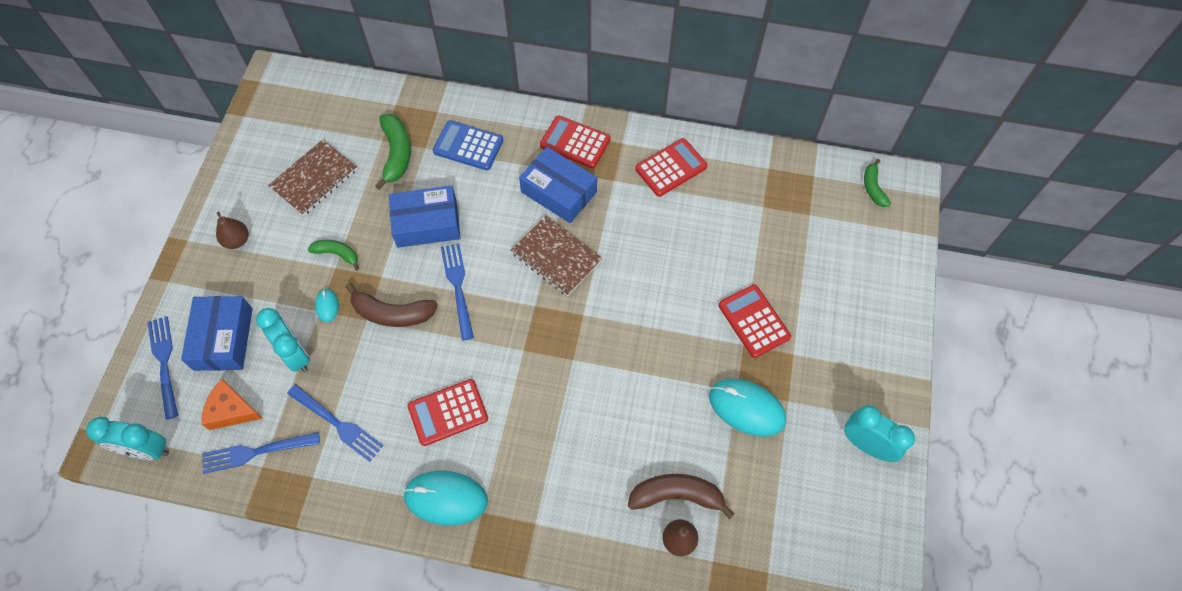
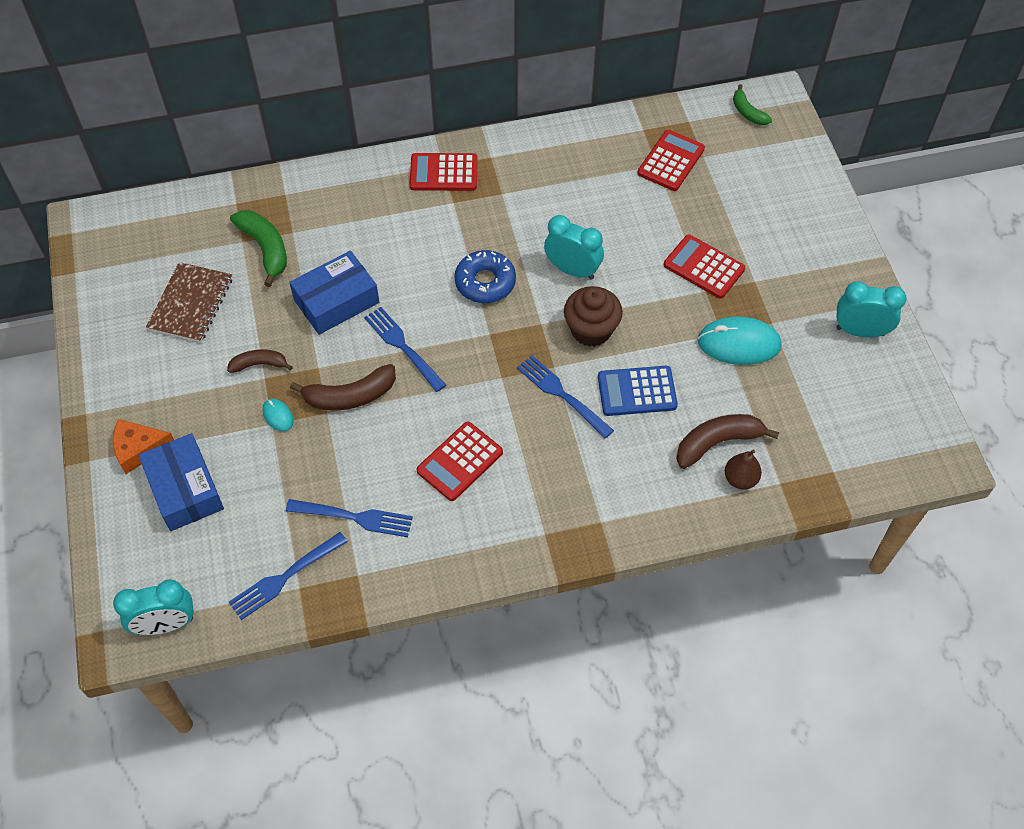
camera: 25 degrees left, 5 degrees down
blue fork [148,316,178,420] -> blue fork moved to [517,355,614,439]
orange cheese [201,379,263,430] -> orange cheese moved to [113,419,174,474]
brown pear [216,212,248,249] -> none
turquoise clock [256,308,310,372] -> turquoise clock moved to [544,215,604,279]
green banana [308,240,359,271] -> brown banana [227,349,293,373]
turquoise mouse [403,470,488,526] -> none
blue calculator [433,120,503,170] -> blue calculator moved to [598,366,678,416]
brown notebook [511,216,603,296] -> blue donut [455,250,516,303]
blue box [519,147,597,223] -> none
red calculator [635,138,707,197] -> red calculator moved to [637,130,705,191]
none -> brown cupcake [564,286,623,347]

